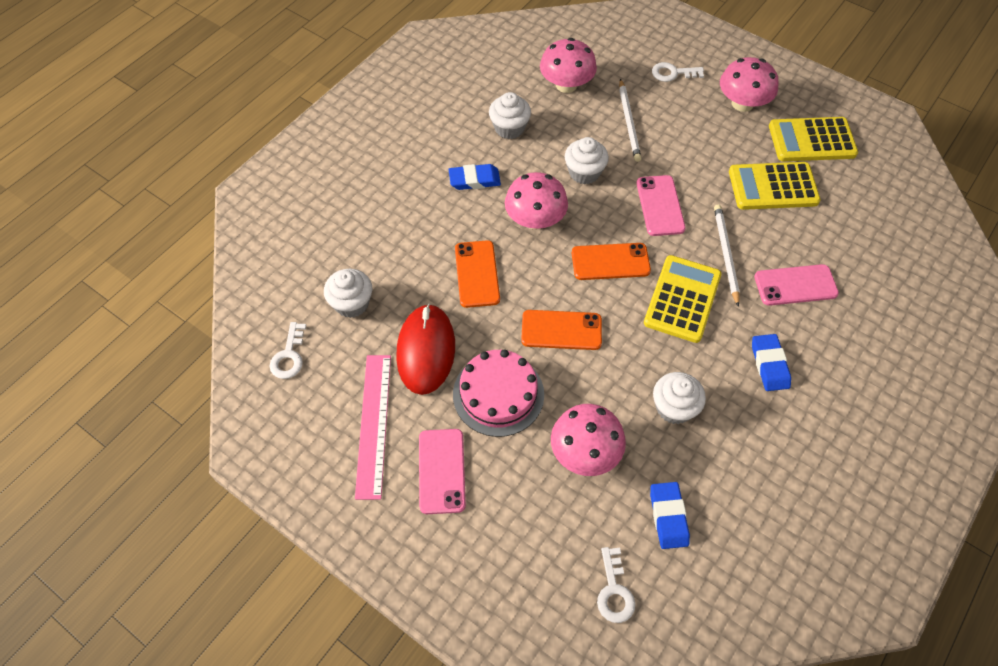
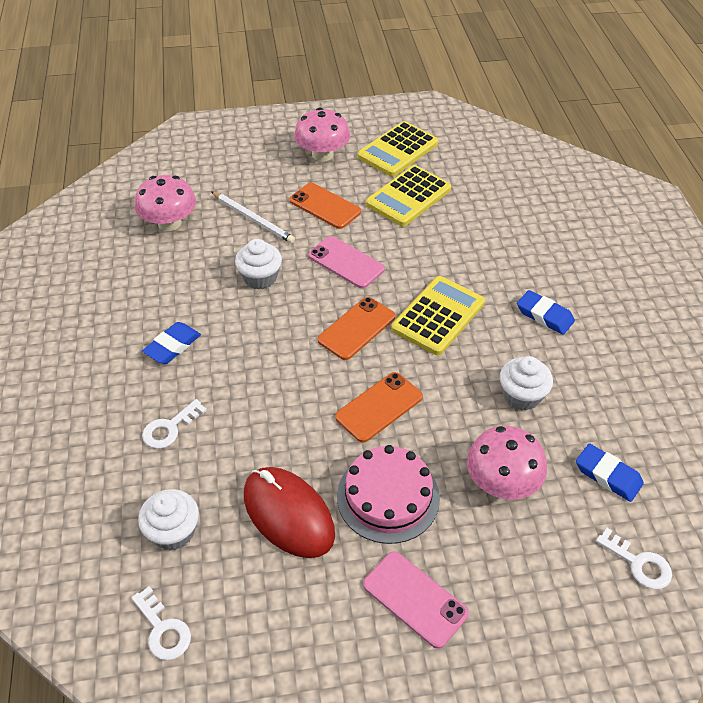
camera: 45 degrees left, 10 degrees down
pink ruler [355,355,391,500] -> none
orange phone [455,240,500,308] -> orange phone moved to [290,183,361,229]
white cupcake [489,92,531,139] -> none
pink mushroom [505,172,568,230] -> none
yellow calculator [644,255,721,343] -> yellow calculator turned 60 degrees clockwise [391,276,485,355]
white key [652,62,704,82] -> white key moved to [142,399,207,449]
white pencil [714,205,740,307] -> none
pink phone [754,264,839,306] -> none

